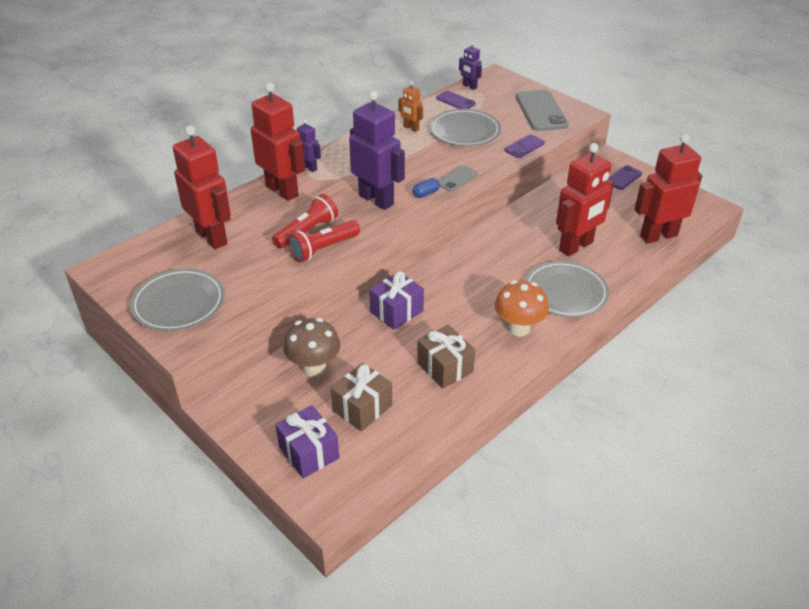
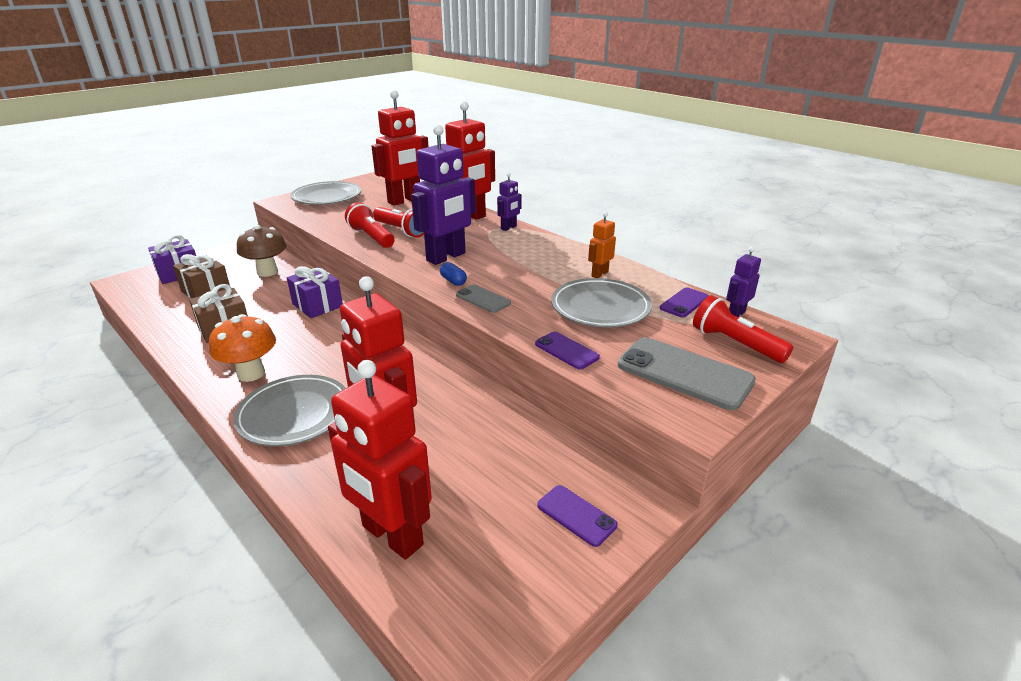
camera: 90 degrees right, 10 degrees down
grey phone [516,90,568,131] -> grey phone turned 45 degrees clockwise [618,337,756,410]
red robot [634,134,702,244] -> red robot turned 150 degrees clockwise [328,360,432,560]
none -> red flashlight [693,295,793,363]

